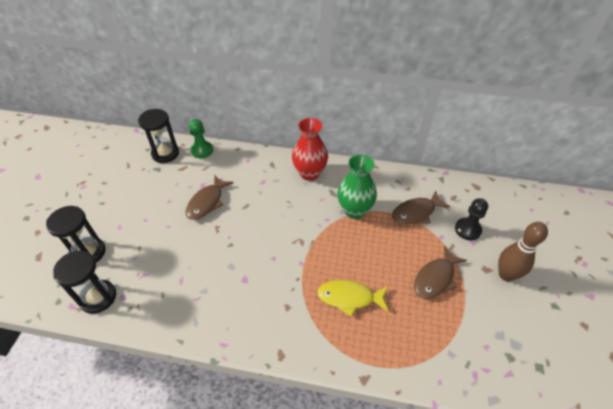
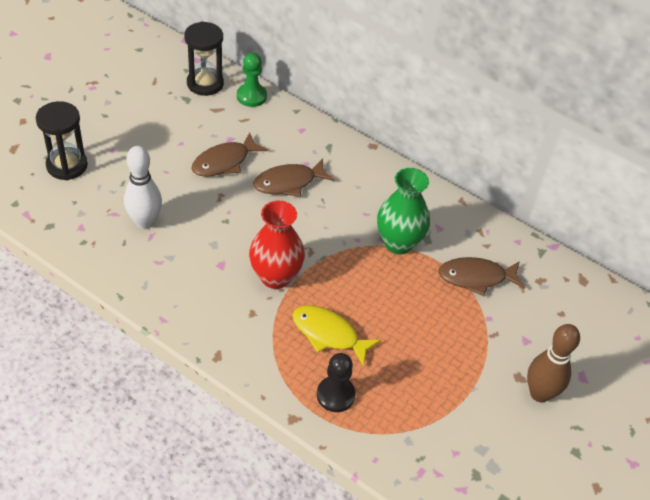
camera: 20 degrees right, 0 degrees up
black hourglass [53,250,116,314] -> none
red vase [292,118,328,181] -> red vase moved to [249,200,305,289]
brown fish [414,245,467,299] -> brown fish moved to [253,158,335,197]
black pawn [455,198,488,240] -> black pawn moved to [317,353,356,412]
none -> white bowling pin [124,146,162,229]

